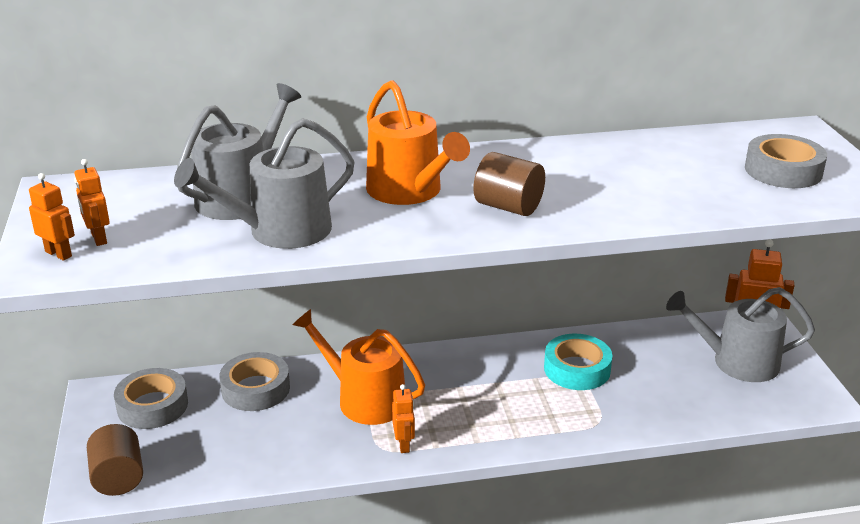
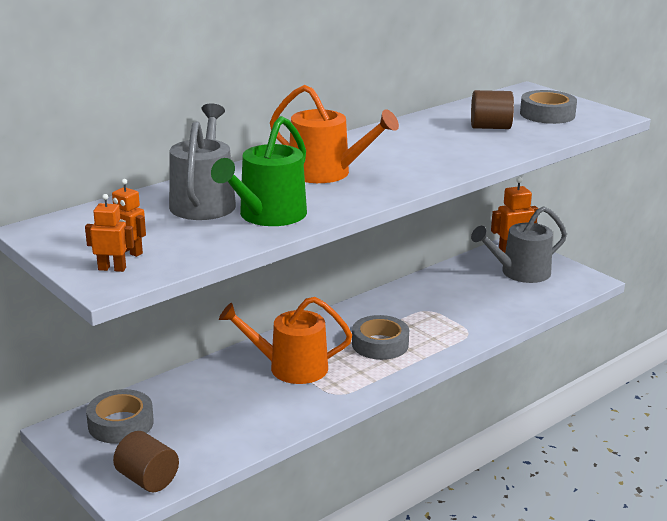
camera: 30 degrees left, 5 degrees down
grey watering can [174,118,355,249] -> green watering can [211,116,307,226]
grey tape [219,352,290,411] -> grey tape moved to [352,315,409,360]
orange robot [392,384,415,453] -> none
brown cylinder [473,152,545,216] -> brown cylinder moved to [471,90,514,129]
turquoise tape [544,334,612,390] -> none

